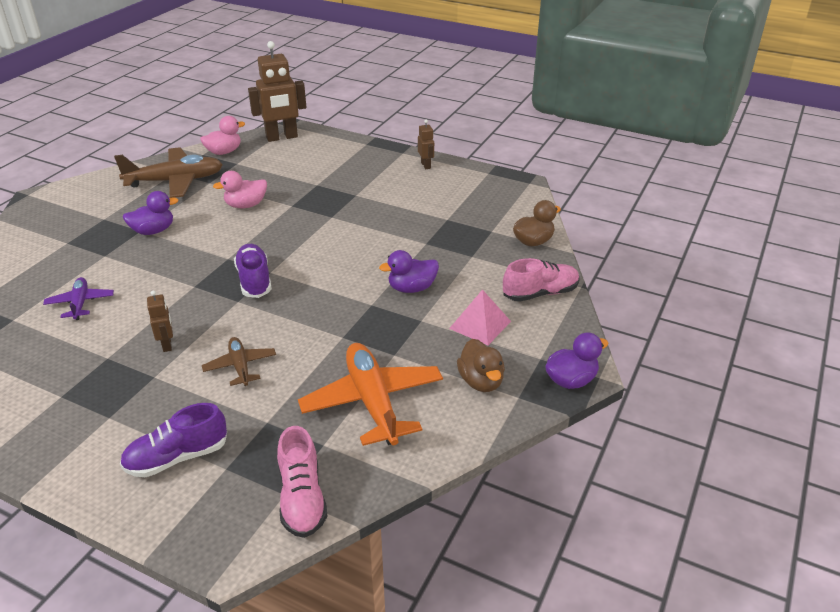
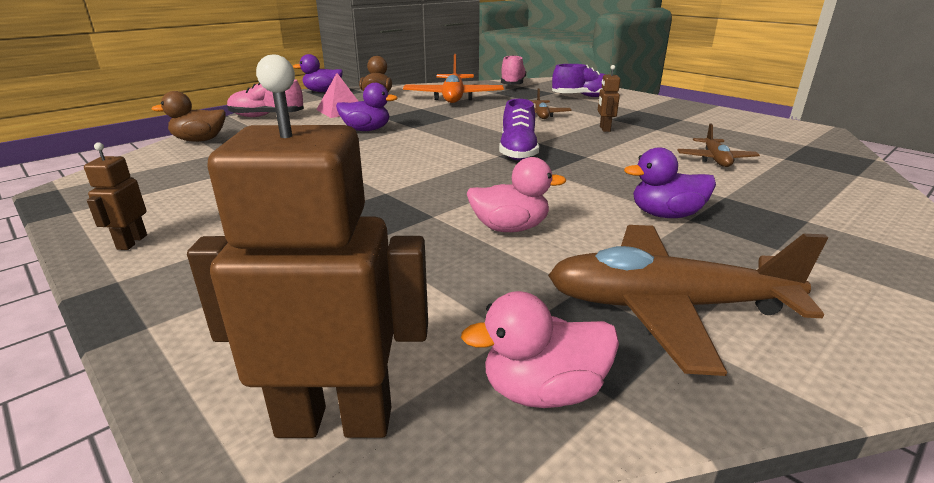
camera: 160 degrees left, 10 degrees down
purple plane [43,277,114,320] -> brown plane [677,123,760,167]

